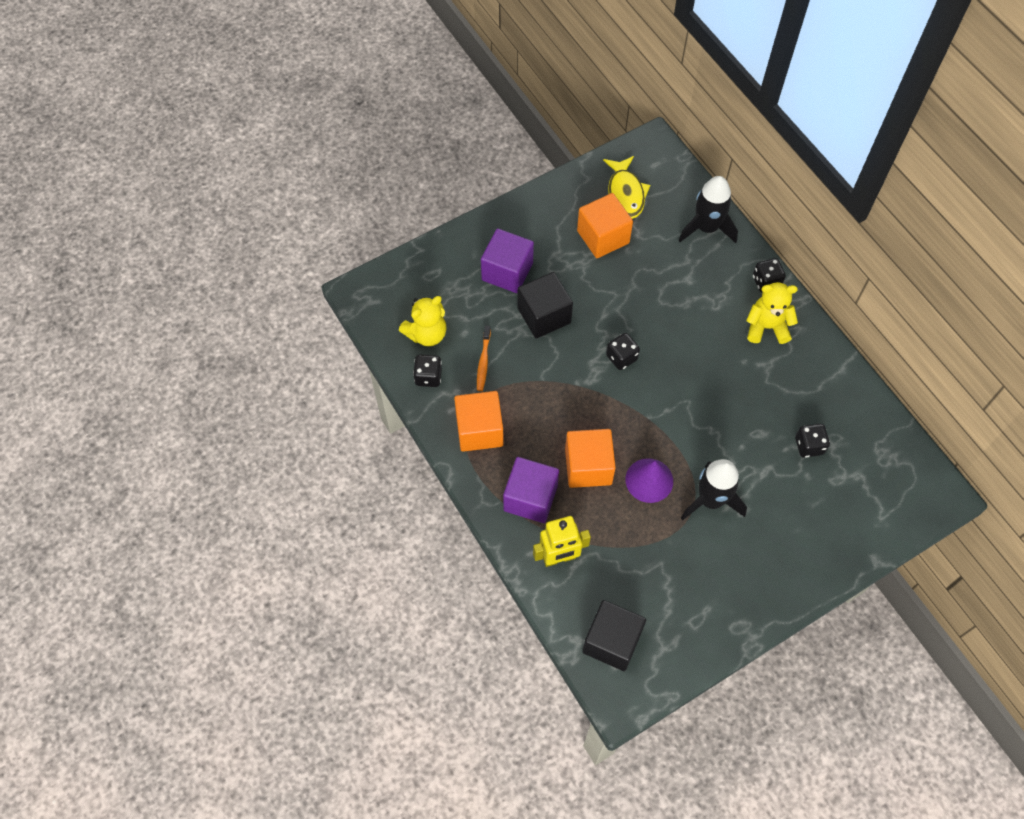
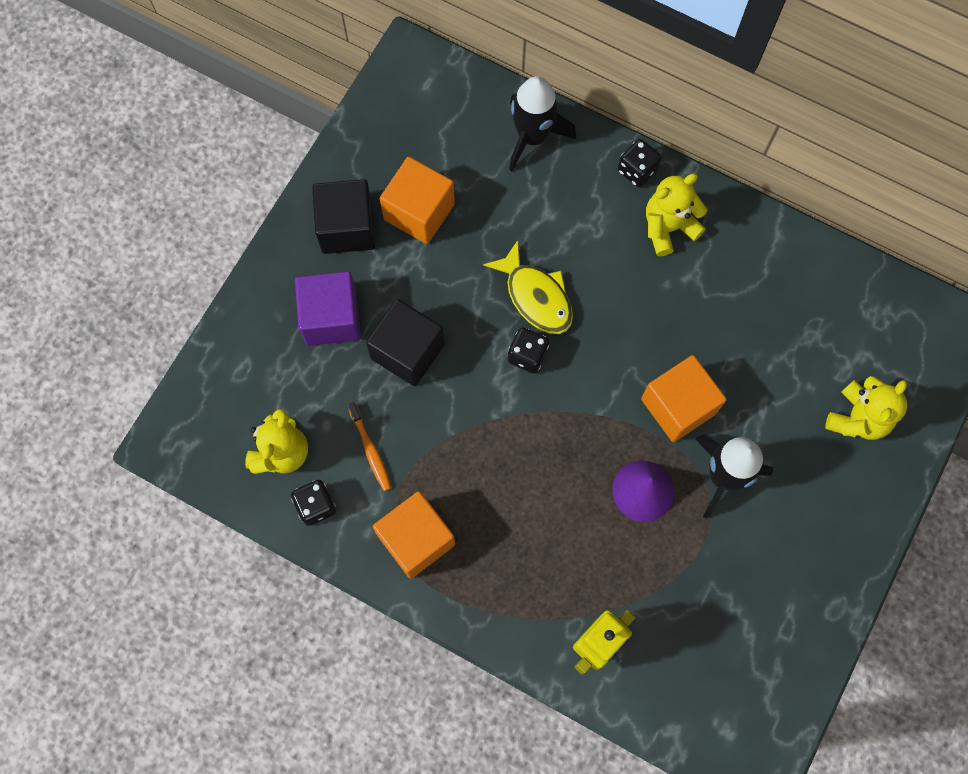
camera: 30 degrees left, 10 degrees up
purple cube [503,457,559,523] -> none
orange cube [565,429,616,488] -> orange cube moved to [641,355,727,442]
black cube [583,600,646,671] -> black cube moved to [312,179,375,254]
yellow fish [603,156,650,219] -> yellow fish moved to [483,240,573,334]
black dice [795,424,830,458] -> none
none -> yellow teddy bear [825,376,907,440]

